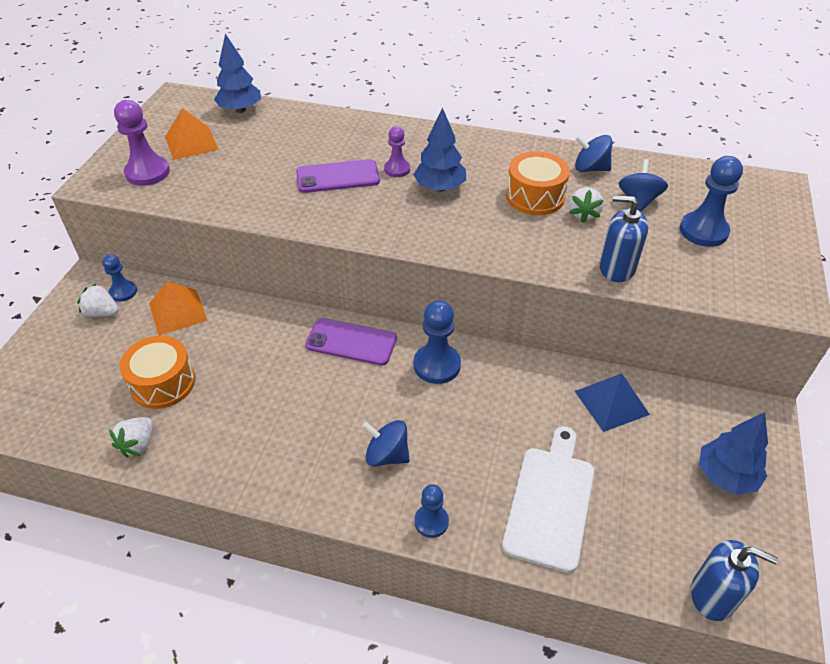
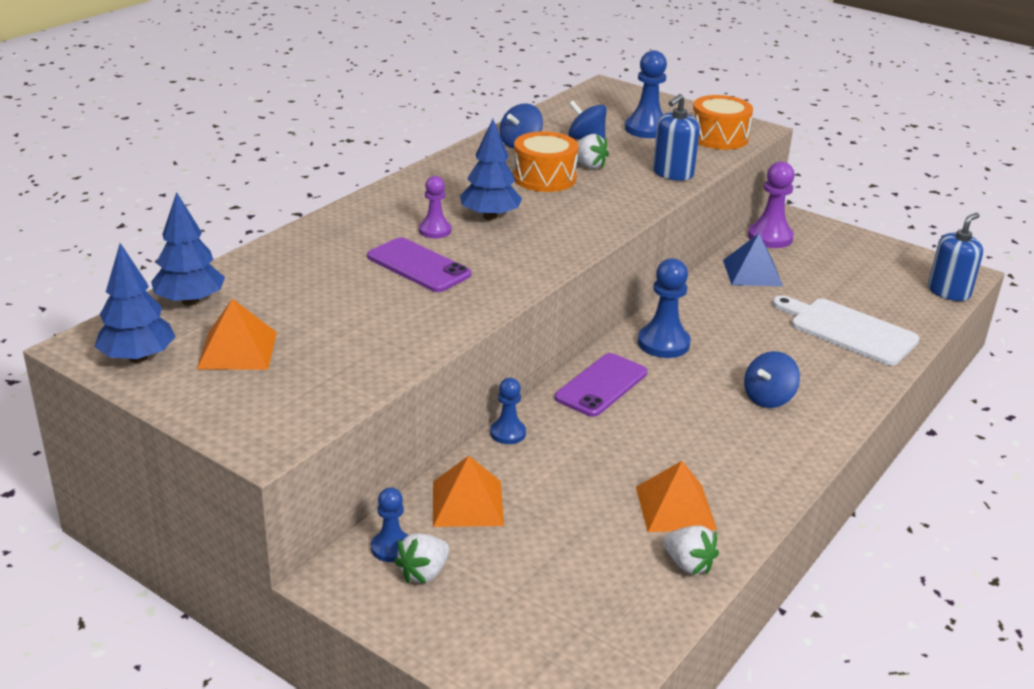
camera: 70 degrees left, 15 degrees down
purple pawn [114,100,170,186] -> purple pawn moved to [748,161,795,248]
orange drum [120,336,195,409] -> orange drum moved to [693,95,753,150]
purple phone [296,159,380,193] -> purple phone turned 60 degrees counterclockwise [367,237,471,292]
blue pawn [414,484,449,538] -> blue pawn moved to [490,378,526,444]
blue tree [699,412,768,495] -> blue tree moved to [94,243,176,363]
none -> orange pyramid [636,461,717,532]

